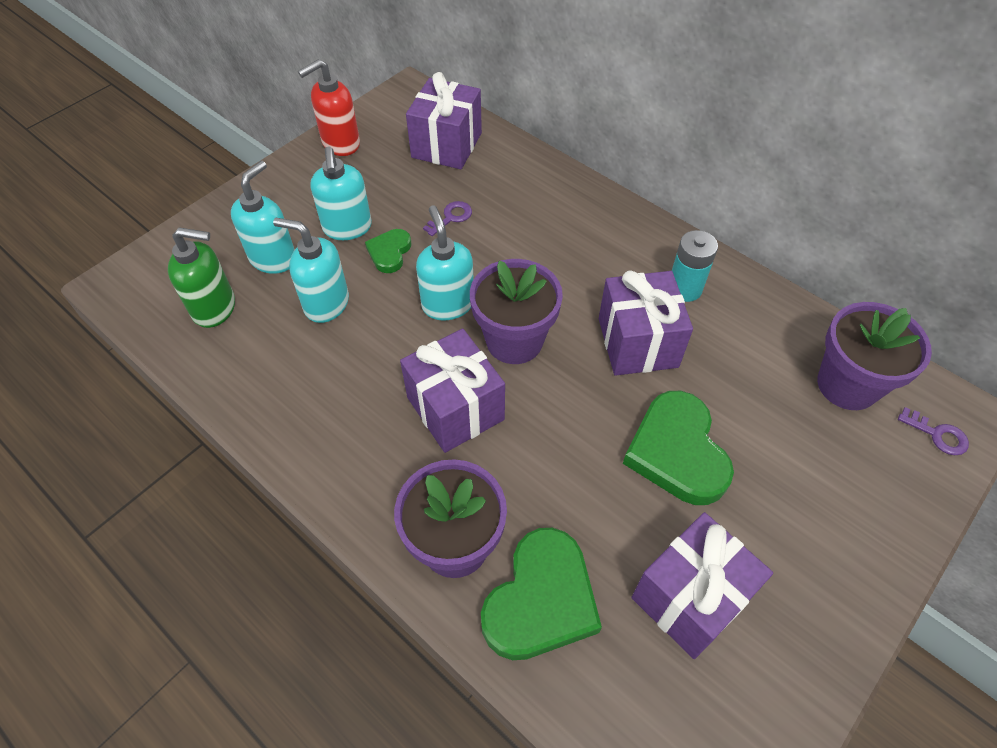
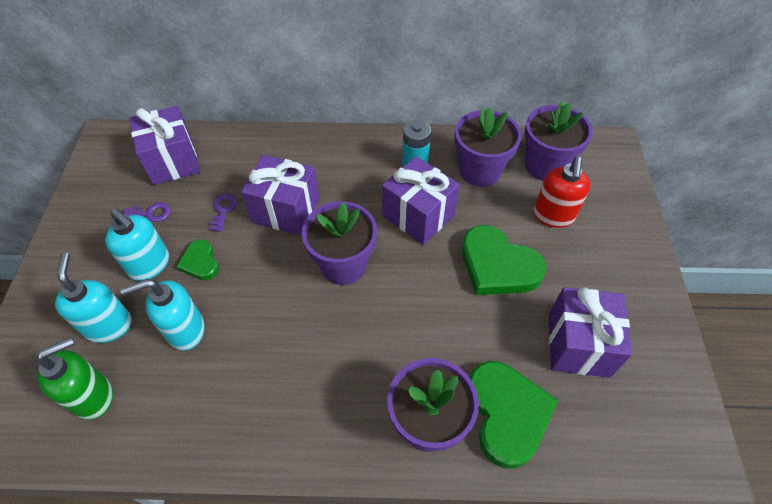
camera: 40 degrees left, 0 degrees up
red soap dispenser [298,59,360,156] -> red soap dispenser moved to [534,157,590,228]
purple gift [400,329,505,453] -> purple gift moved to [241,155,319,235]
turquoise soap dispenser [416,205,474,321] -> none
purple key [898,407,969,455] -> purple key moved to [123,202,171,222]
none -> purple flower pot [455,107,522,187]

